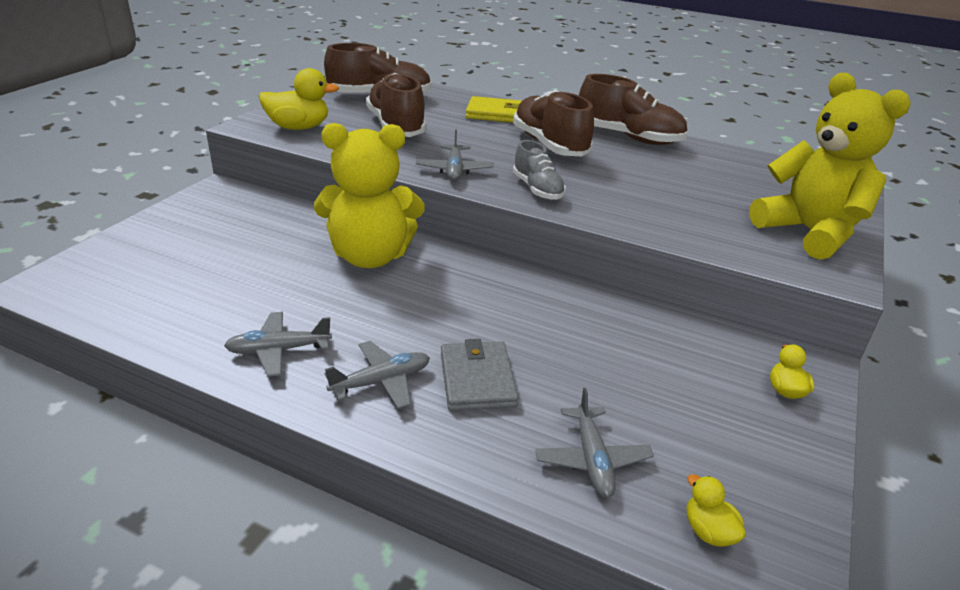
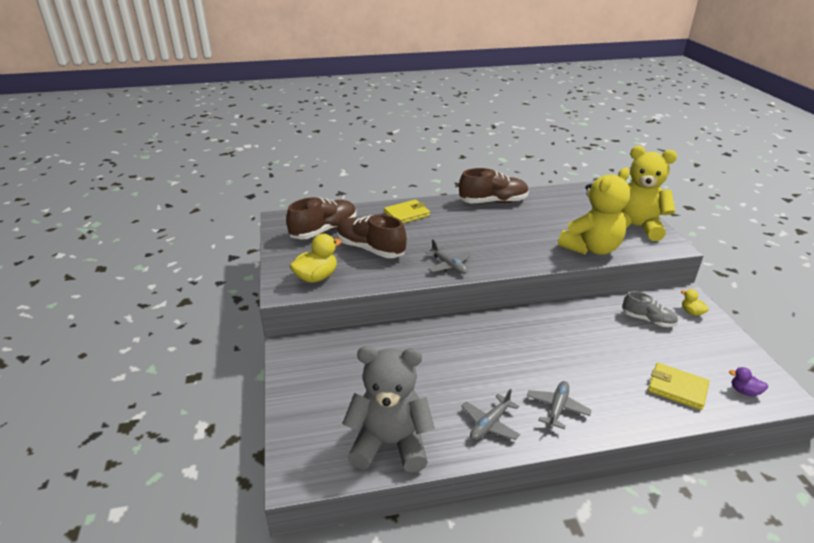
camera: 35 degrees left, 0 degrees up
yellow teddy bear [314,123,425,268] -> yellow teddy bear moved to [558,167,630,255]
grey wallet [441,339,518,411] -> none
brown shoe [513,91,594,156] -> none
grey shoe [513,140,566,200] -> grey shoe moved to [622,291,678,327]
grey plane [535,388,654,498] -> yellow wallet [648,363,709,410]
yellow duck [687,474,746,547] -> purple duck [729,367,768,396]
none -> grey teddy bear [342,346,435,473]

